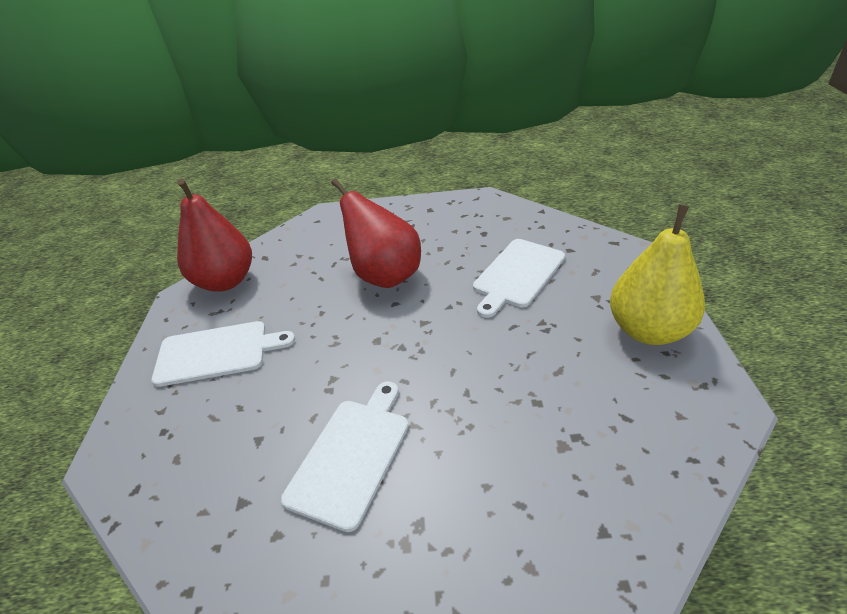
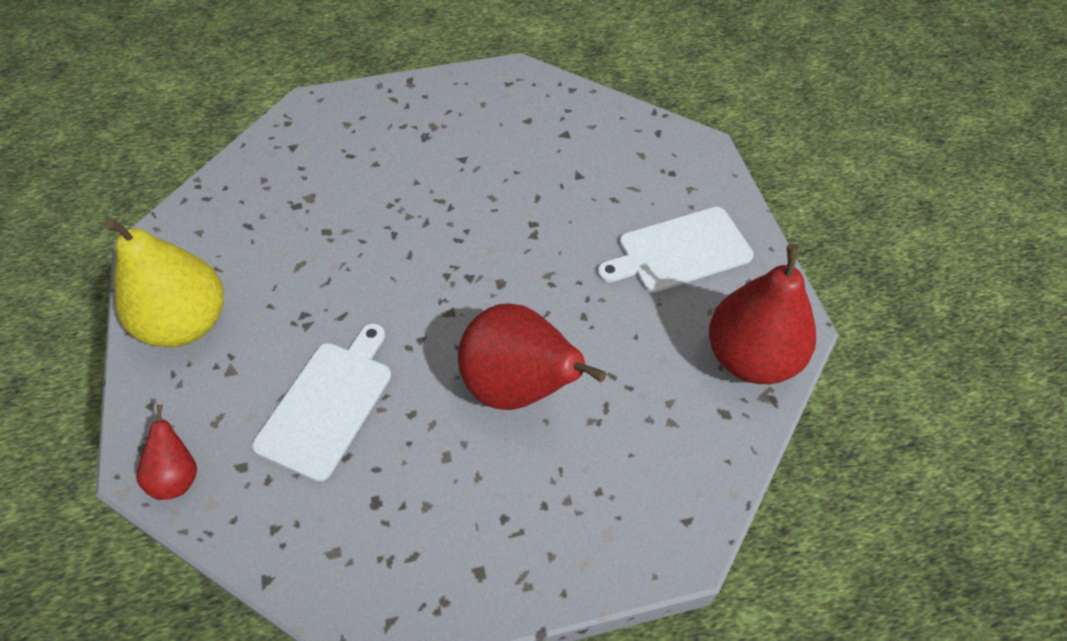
camera: 165 degrees right, 15 degrees up
white cutting board [281,381,408,532] -> none
none -> red pear [136,404,197,500]

